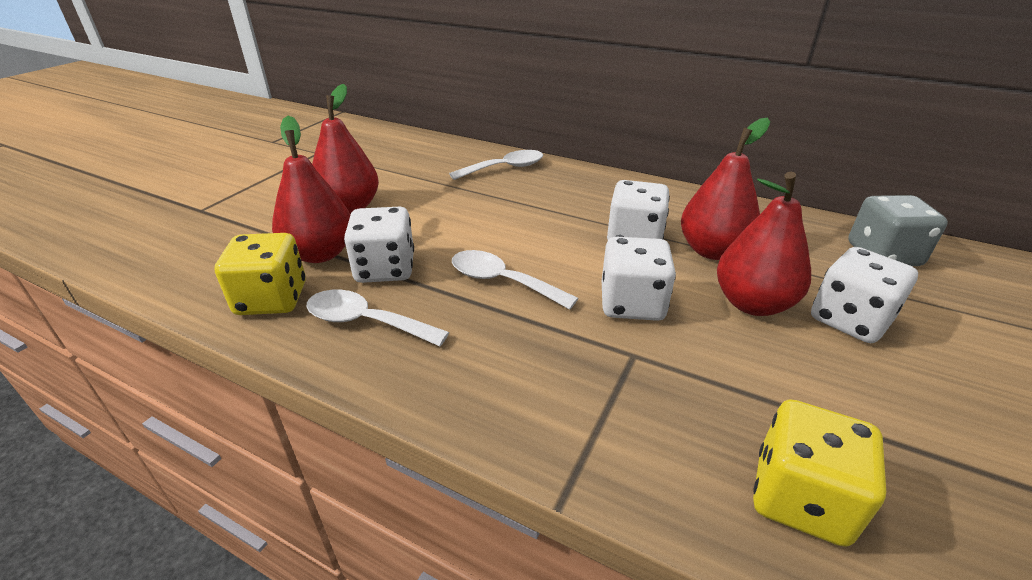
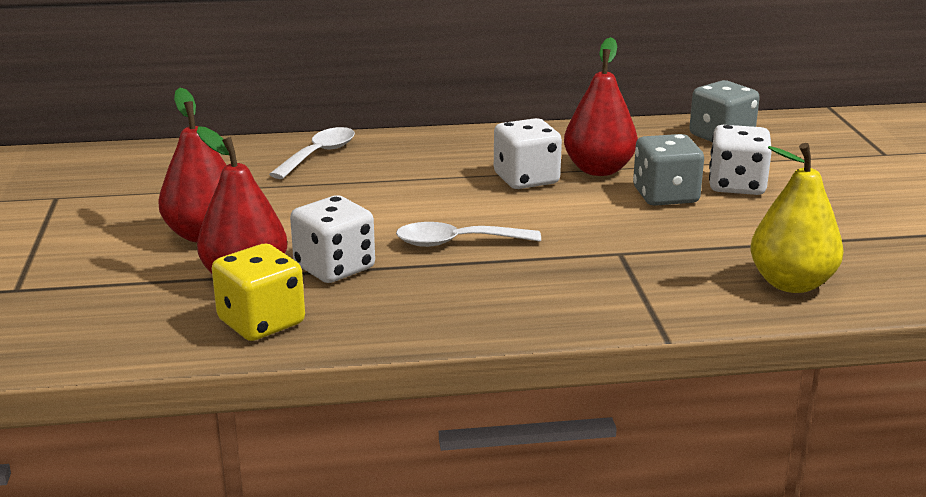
camera: 35 degrees left, 10 degrees down
white spoon [307,290,449,346] -> none
white dice [602,236,676,321] -> none
red pear [717,172,811,316] -> grey dice [633,134,704,206]
yellow dice [753,399,886,547] -> yellow pear [750,143,844,293]

